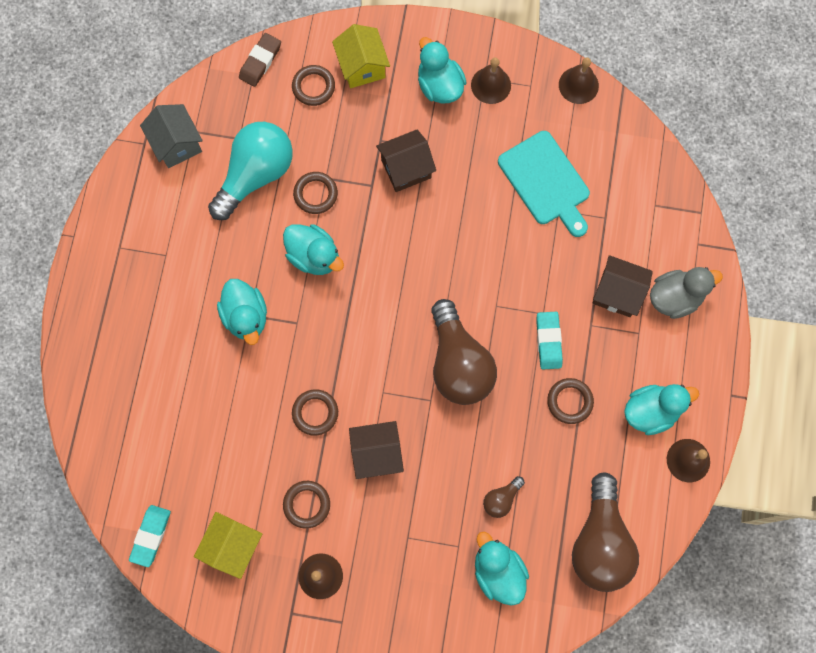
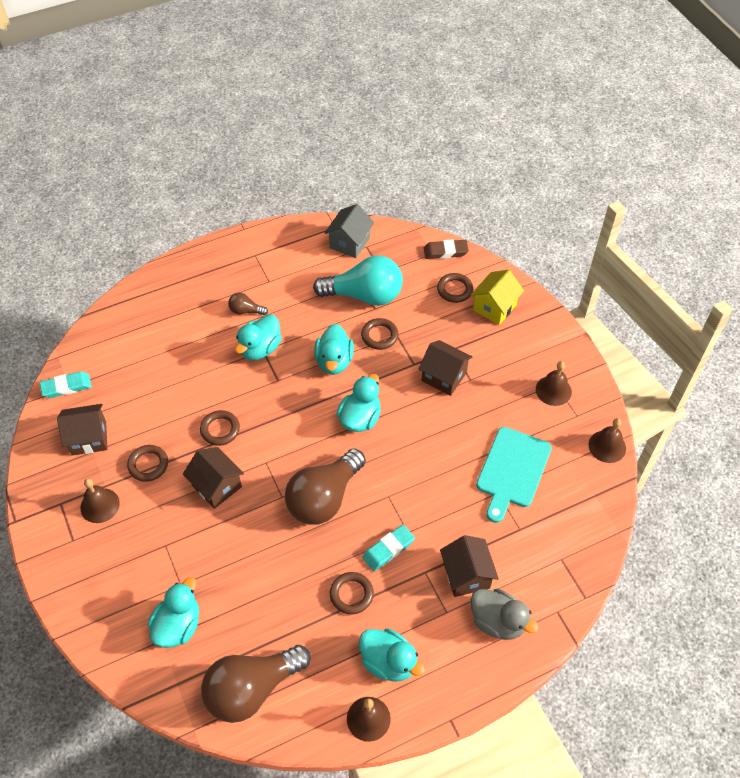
camera: 55 degrees right, 20 degrees down
yellow house [194,512,262,579] -> brown house [57,404,107,456]
turquoise duck [418,37,467,104] -> turquoise duck moved to [337,374,381,432]
brown light bulb [483,476,525,518] -> brown light bulb moved to [228,292,268,315]

